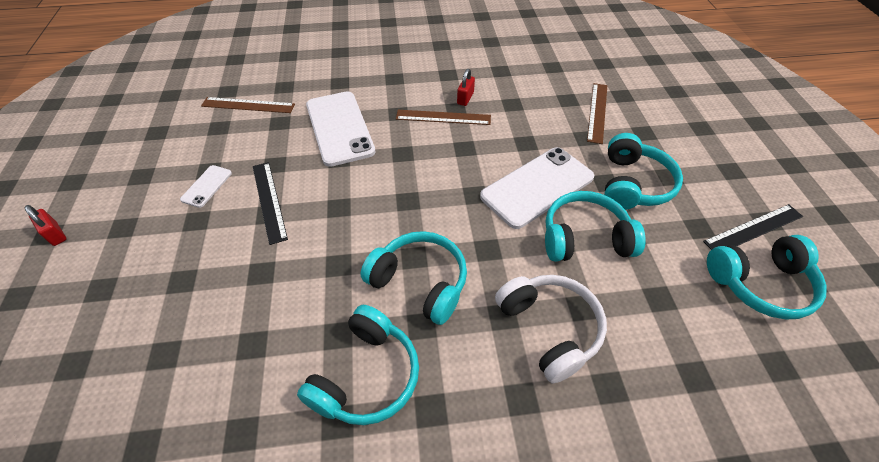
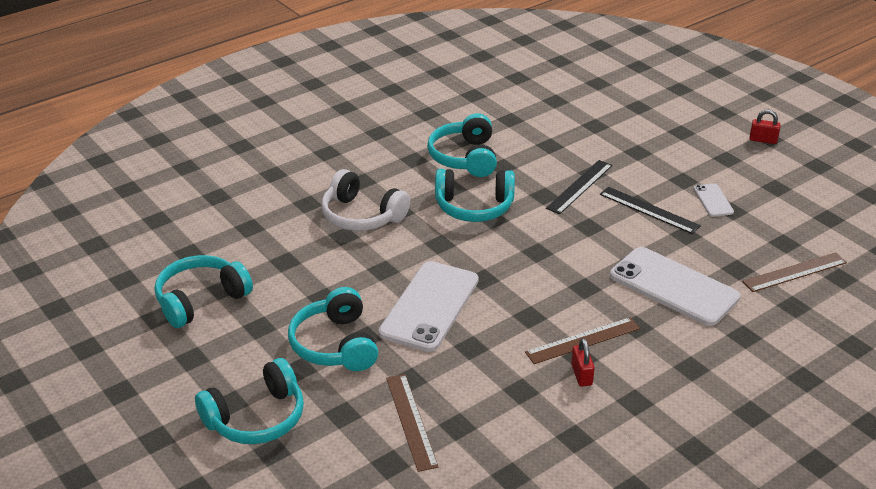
camera: 150 degrees right, 15 degrees down
turquoise headphones [545,191,646,262] -> turquoise headphones moved to [195,358,304,444]
black ruler [703,204,803,250] -> black ruler moved to [546,160,612,214]

